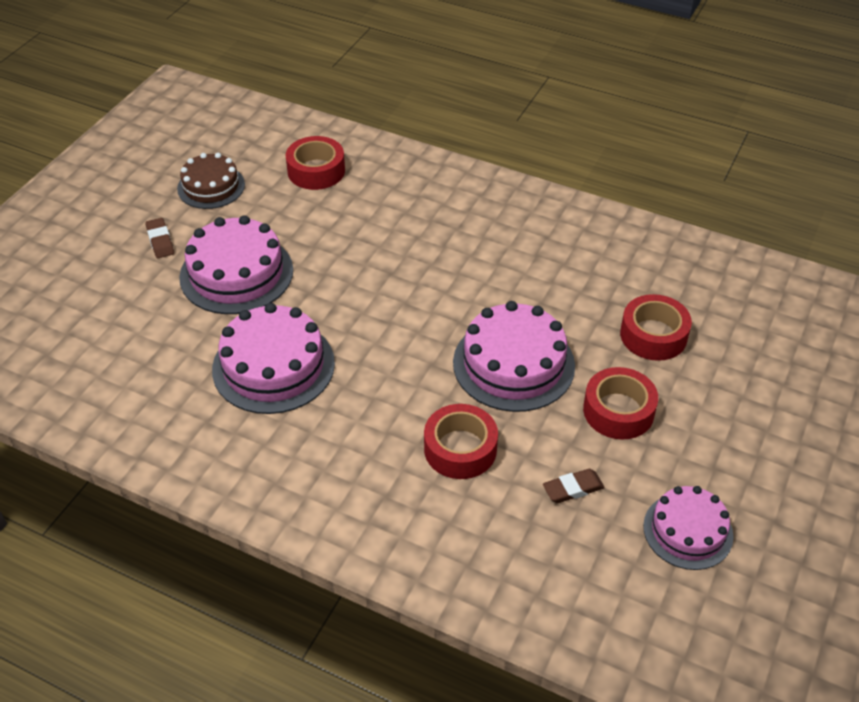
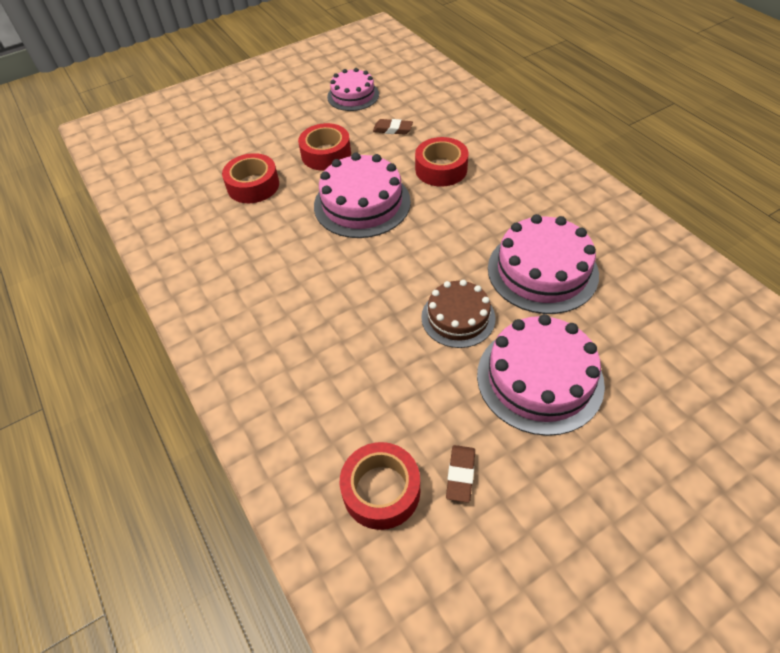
camera: 145 degrees left, 5 degrees up
brown eraser [145,218,174,258] -> brown eraser moved to [446,445,475,503]
brown cake [177,153,245,209] -> brown cake moved to [421,280,495,348]

